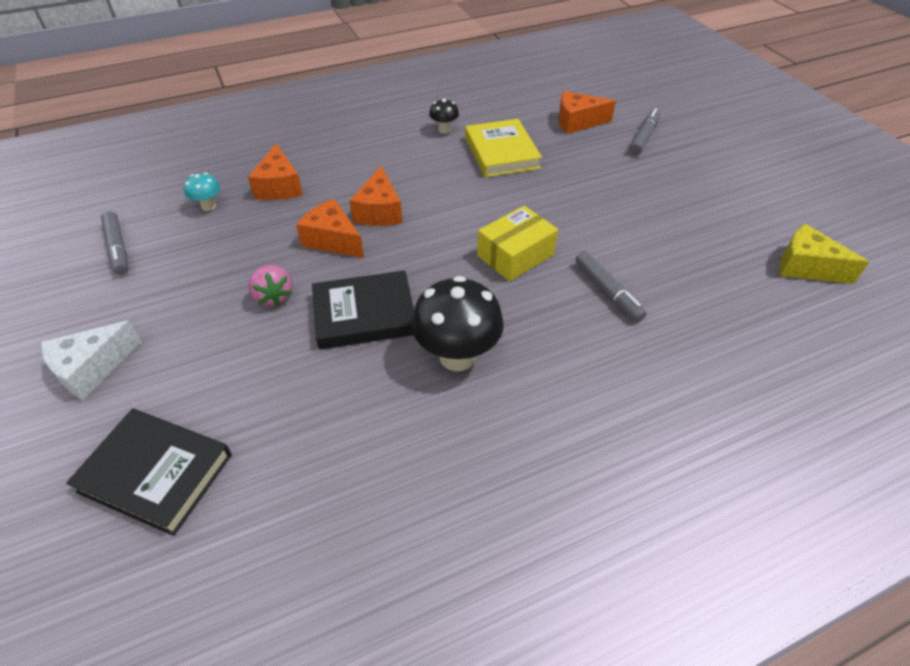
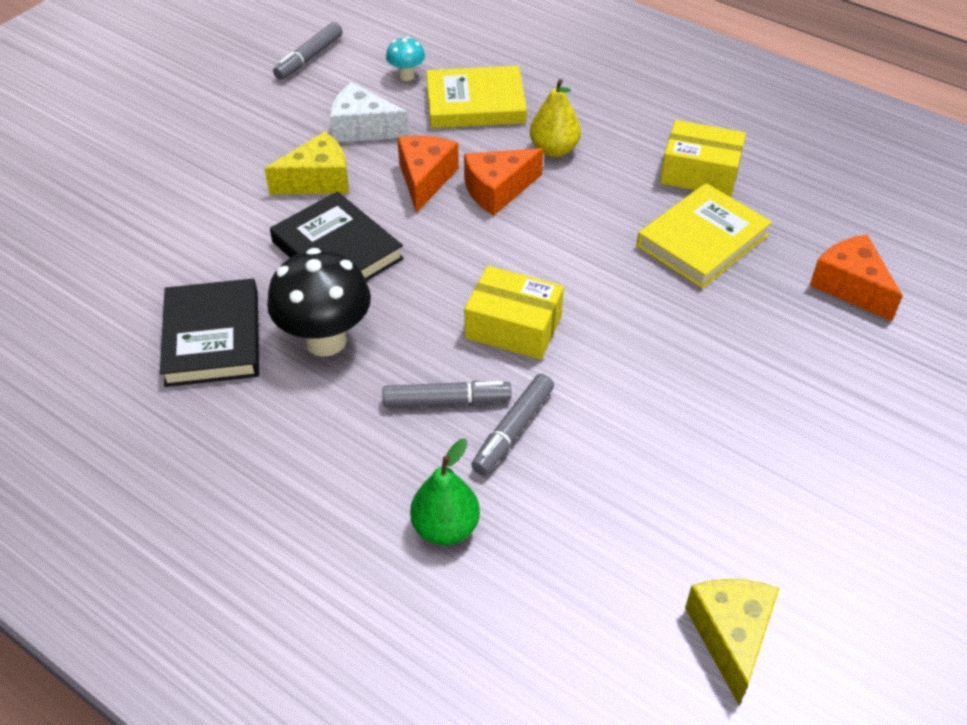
camera: 60 degrees right, 0 degrees up
white cheese [41,320,142,400] -> white cheese moved to [330,82,409,142]
black book [66,409,232,536] -> black book moved to [160,278,259,387]
orange cheese [248,143,303,200] -> yellow book [426,66,527,128]
pink strawberry [248,265,293,307] -> yellow cheese [264,132,349,195]
black mushroom [429,98,459,134] -> yellow box [660,120,746,197]
grey marker [629,108,660,155] -> grey marker moved to [382,381,511,407]
none -> green pear [410,439,480,545]
none -> yellow pear [530,79,581,157]

